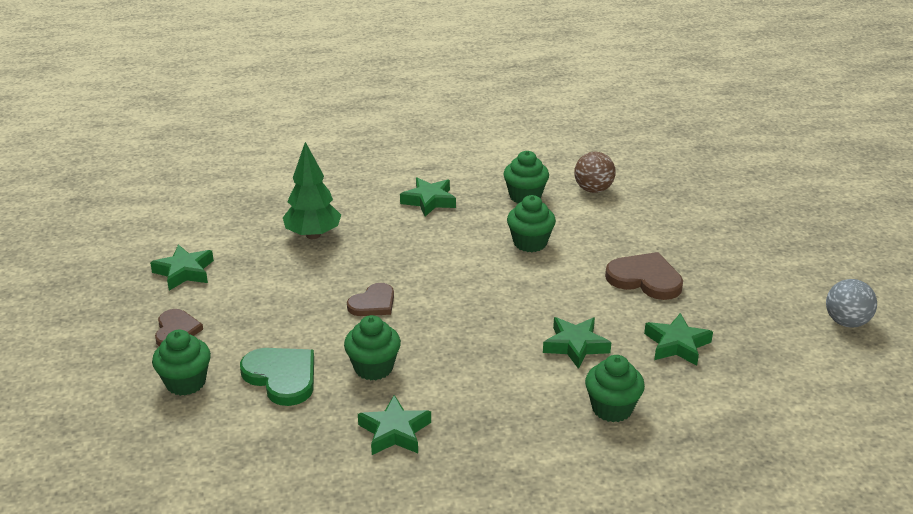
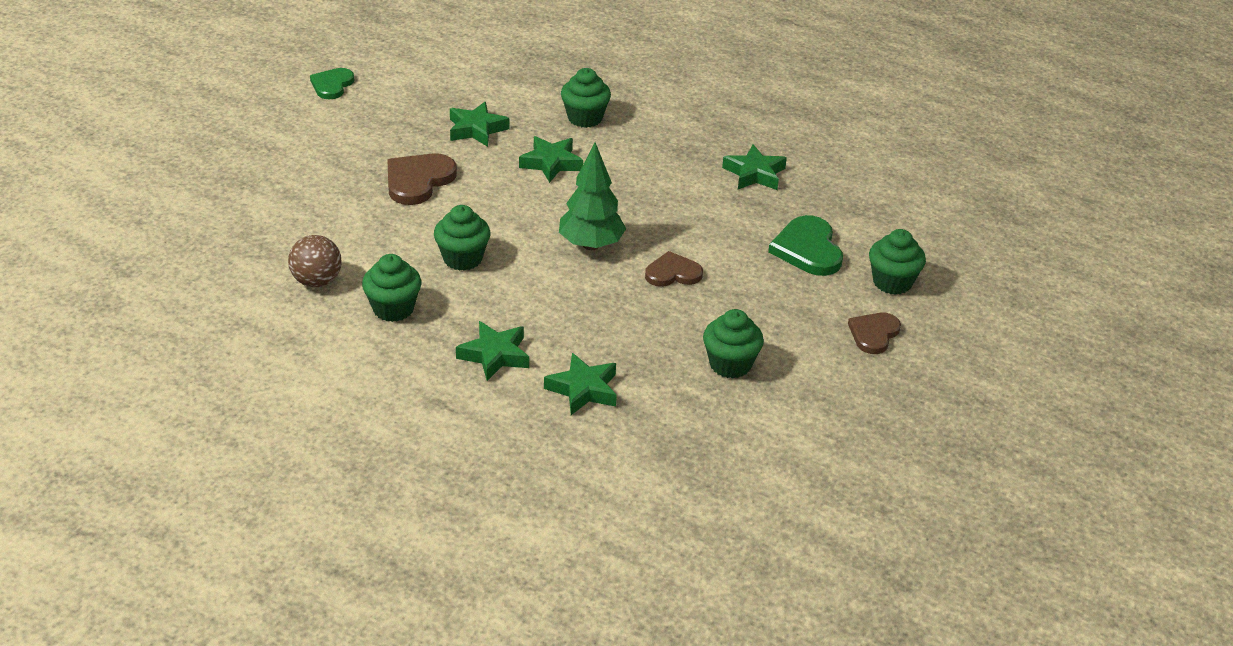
camera: 145 degrees left, 5 degrees up
green star [150,245,214,291] -> green star moved to [544,353,617,415]
green tree [283,142,341,239] -> green tree moved to [559,142,626,250]
green cupcake [344,315,401,380] -> green cupcake moved to [703,309,764,378]
brown heart [605,252,683,300] -> brown heart turned 60 degrees clockwise [387,153,457,205]
grey ball [826,279,877,327] -> green heart [310,68,354,100]

